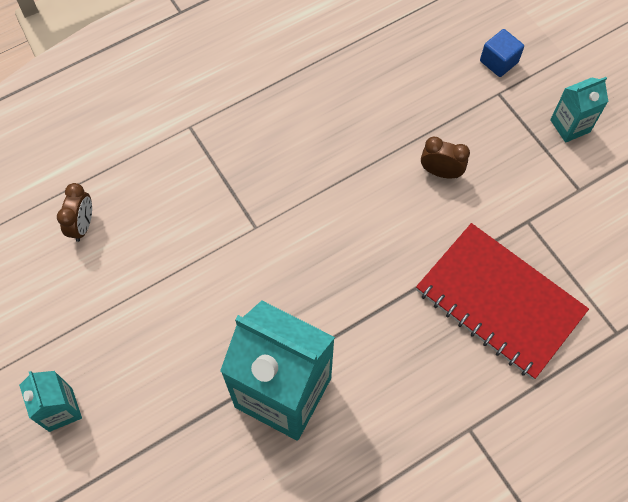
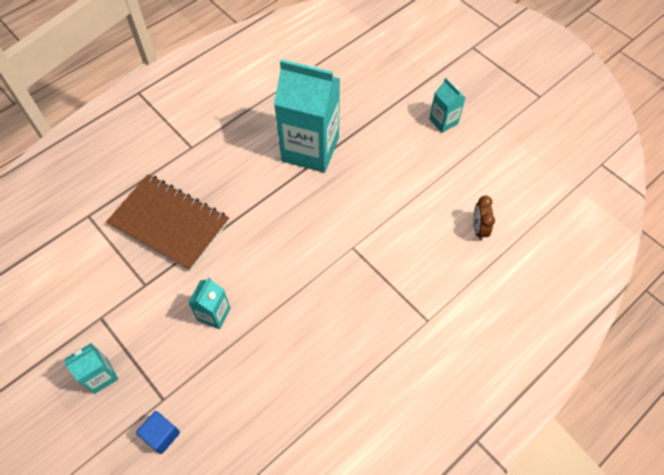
camera: 170 degrees right, 5 degrees down
red notebook [416,223,589,380] -> brown notebook [106,174,229,271]
brown clock [421,137,470,178] -> turquoise carton [188,277,231,329]

